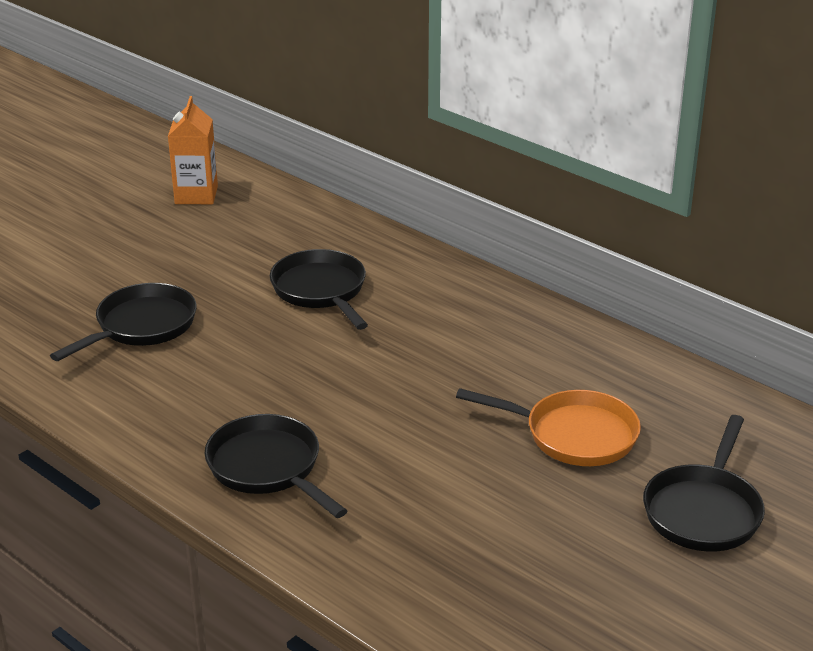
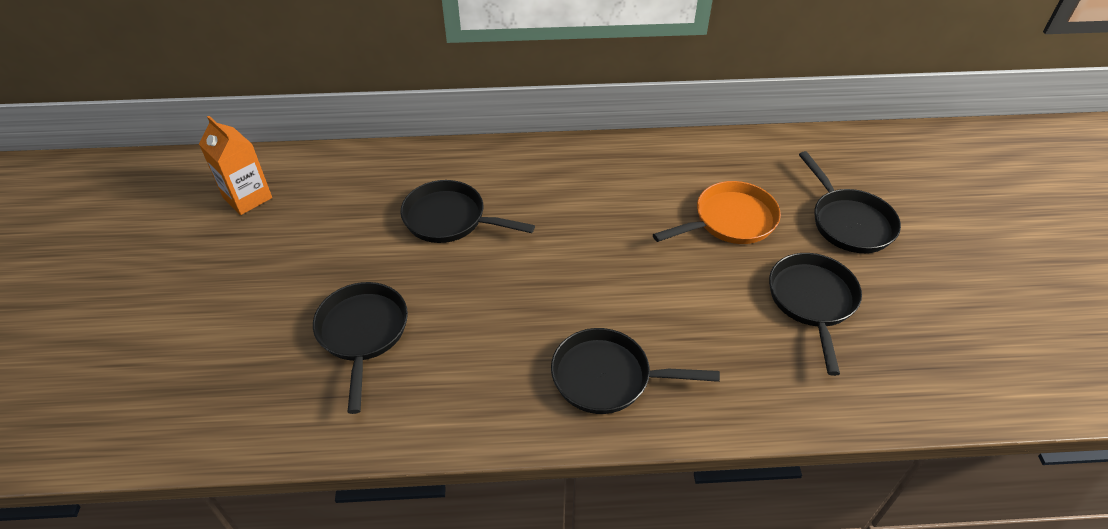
camera: 45 degrees left, 15 degrees up
none -> black pan [769,253,862,376]

